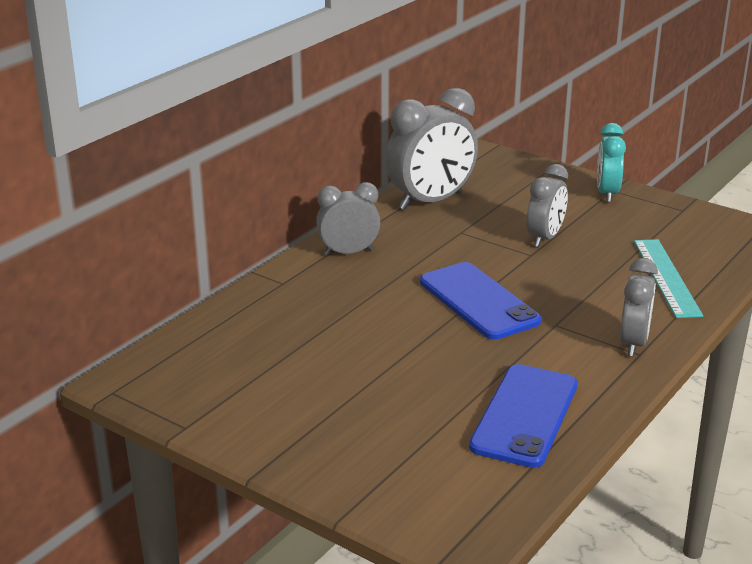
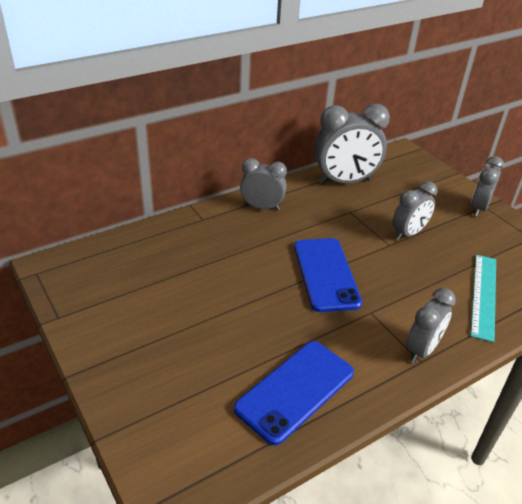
camera: 20 degrees right, 10 degrees up
turquoise clock [597,123,626,202] -> grey clock [471,156,504,216]

